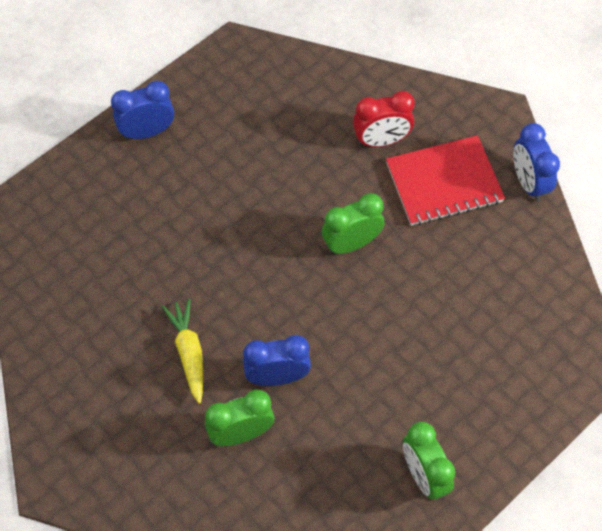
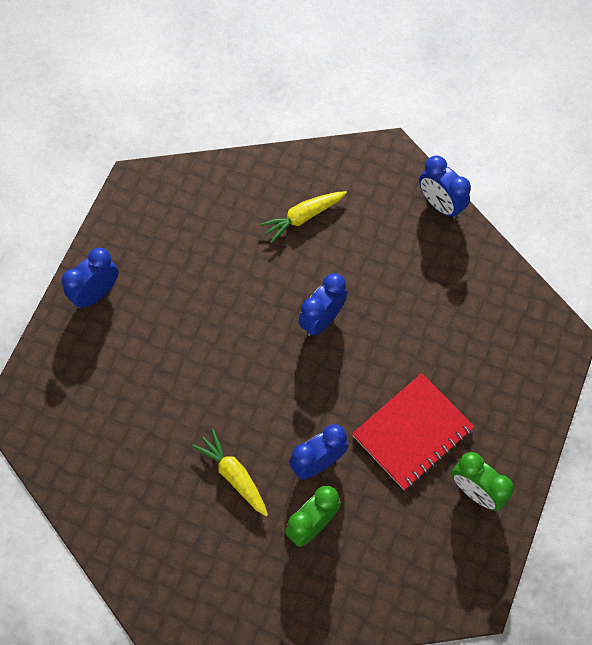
camera: 25 degrees left, 5 degrees up
green clock [322,193,384,254] -> blue clock [298,273,347,336]
red clock [353,91,415,147] -> yellow carrot [259,191,347,244]
red notebook [386,135,505,226] -> red notebook moved to [352,373,475,490]

